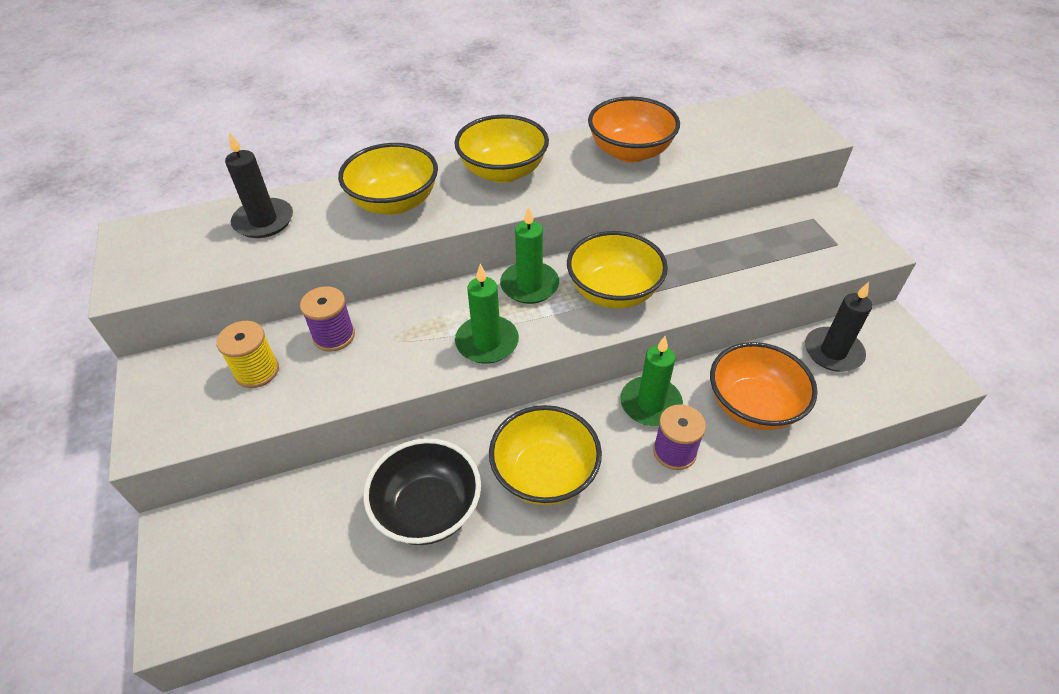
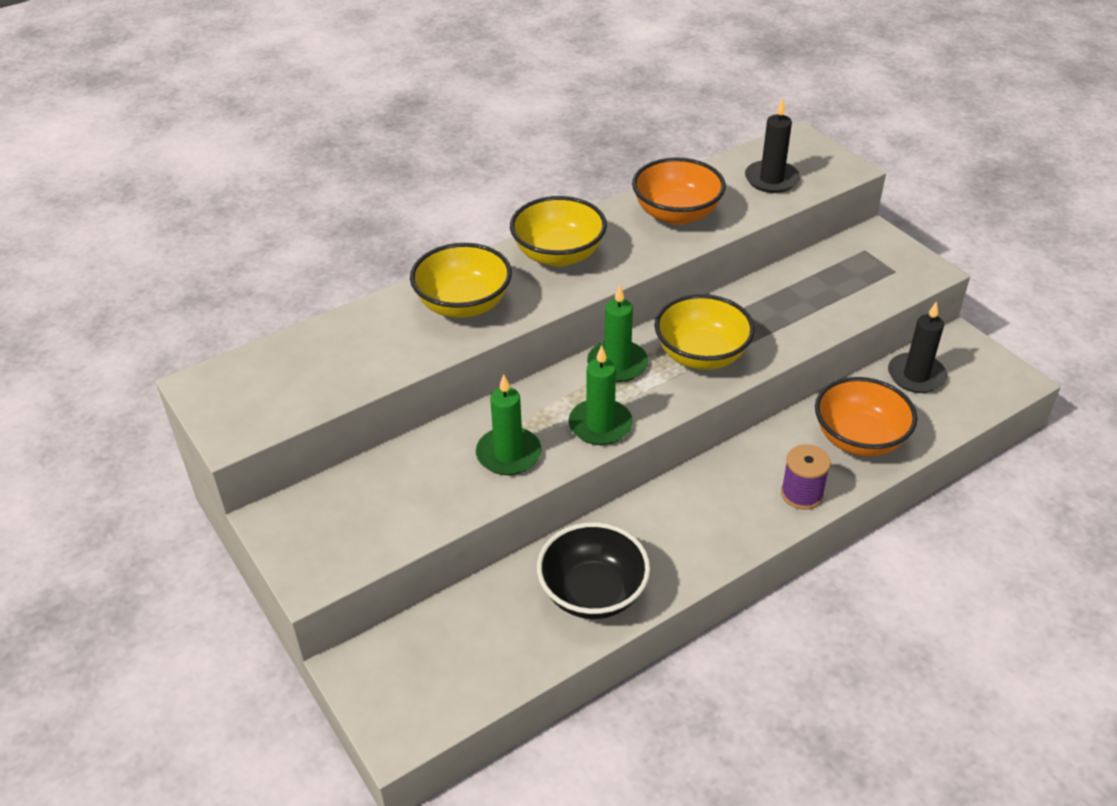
camera: 15 degrees left, 5 degrees down
yellow spool [216,321,279,388] -> none
black candle [225,132,293,238] -> black candle moved to [745,98,800,193]
purple spool [300,286,355,352] -> none
yellow bowl [489,405,602,505] -> none
green candle [620,336,683,426] -> green candle moved to [476,374,541,475]

